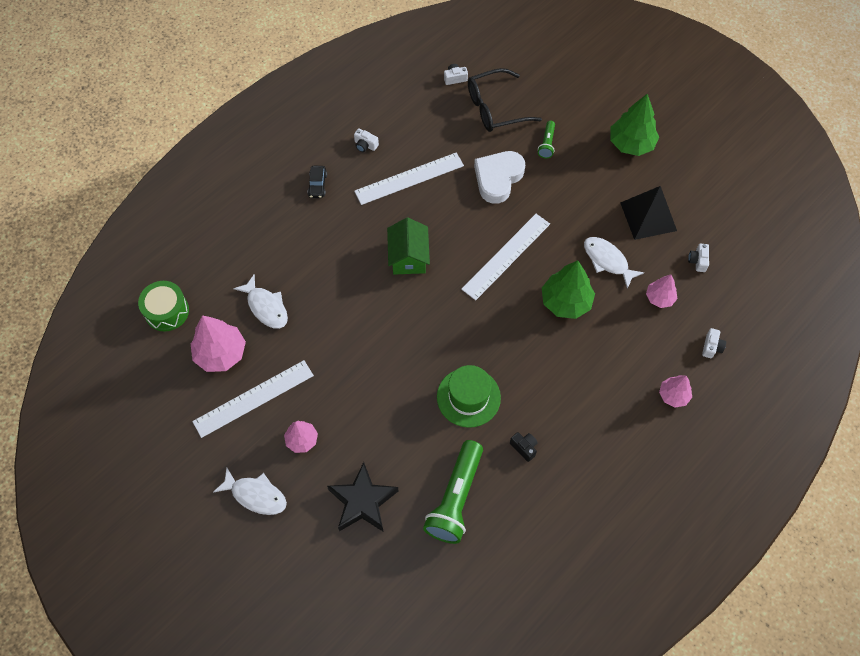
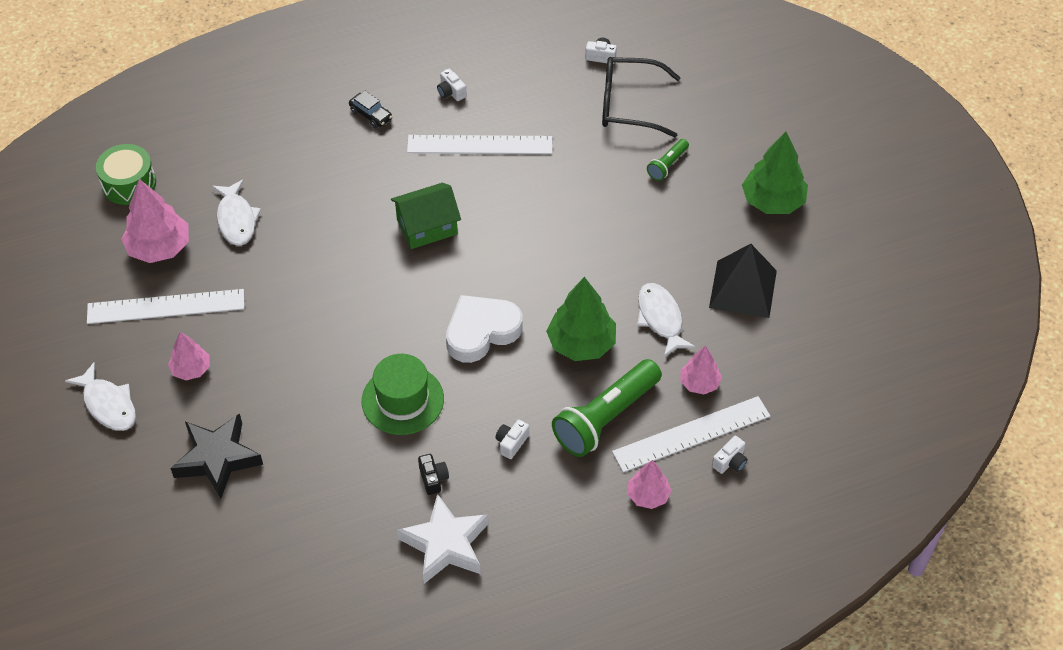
camera: 25 degrees right, 10 degrees down
black car [307,166,327,198] -> black car turned 75 degrees counterclockwise [349,91,393,128]
green house [387,218,430,275] -> green house turned 45 degrees clockwise [391,183,461,249]
green flashlight [423,440,483,544] -> green flashlight moved to [552,359,662,457]
white ruler [461,214,550,300] -> white ruler moved to [612,396,770,473]
white heart [474,151,525,204] -> white heart moved to [446,295,523,363]
white camera [688,244,709,272] -> white camera moved to [495,420,529,459]
none -> white star [397,494,489,584]

